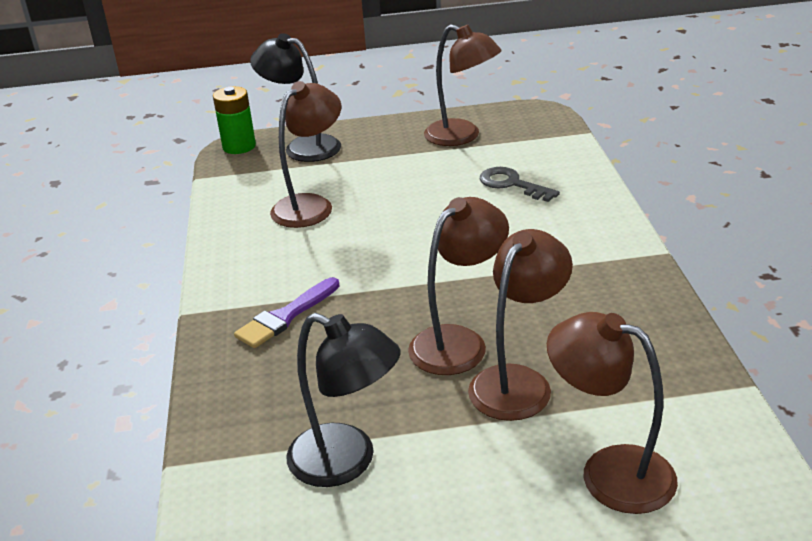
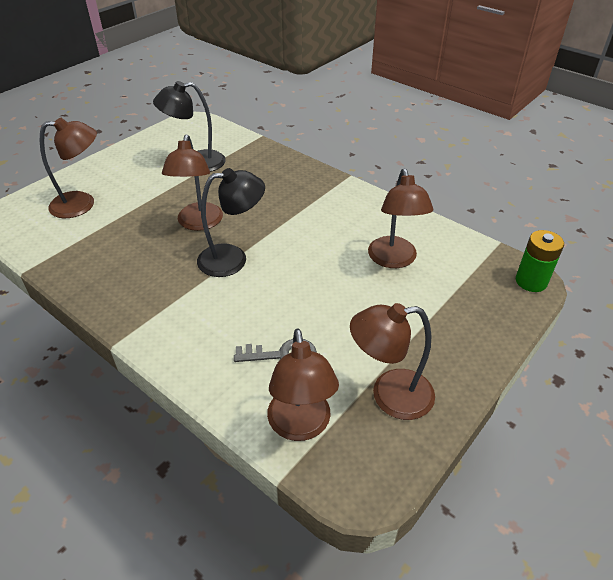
camera: 135 degrees right, 10 degrees up
purple brush [234,277,340,348] -> none
black lamp [250,33,341,162] -> black lamp moved to [197,168,265,277]
brown lamp [468,229,573,421] -> brown lamp moved to [267,328,339,441]

